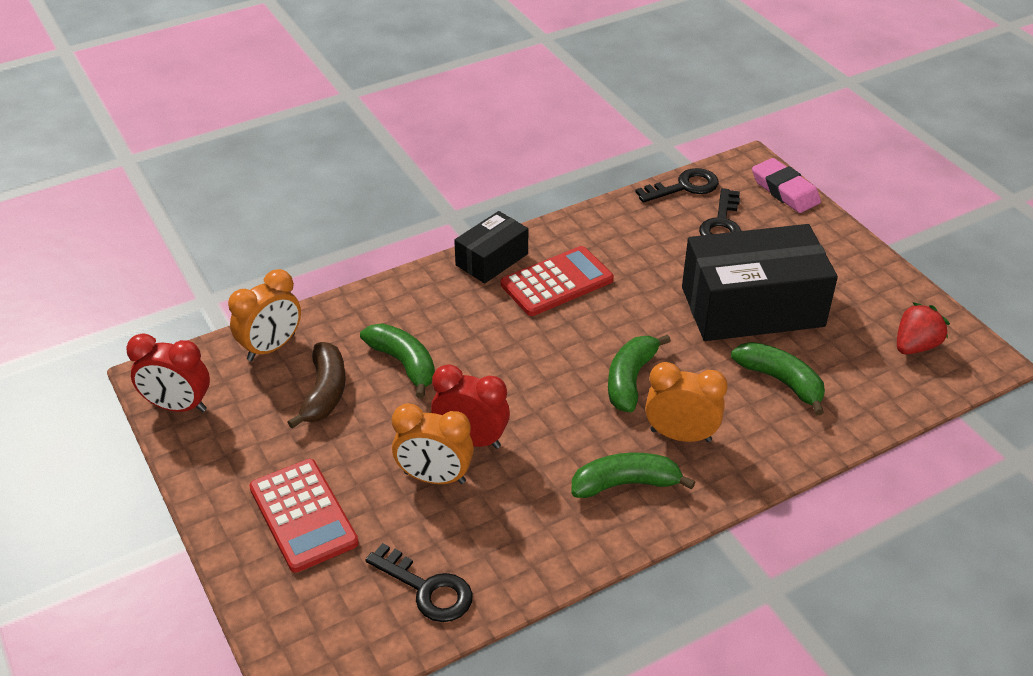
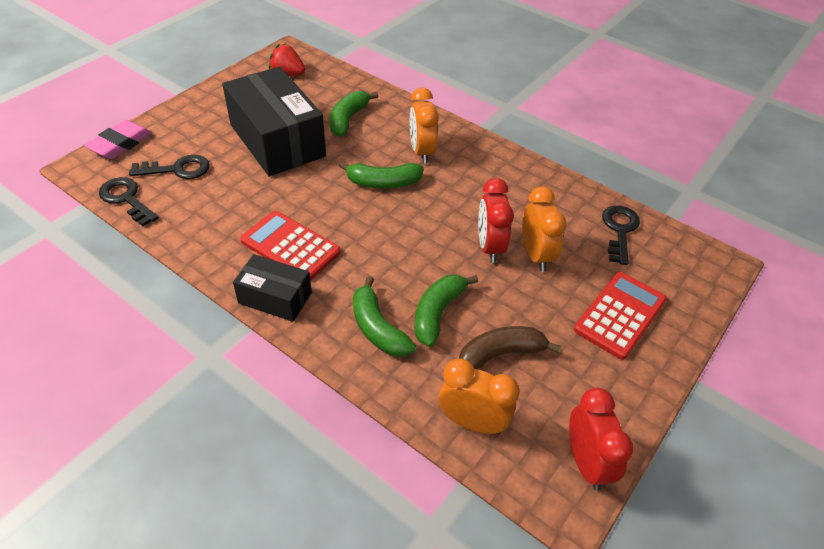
camera: 115 degrees left, 5 degrees up
green banana [572,452,695,498] -> green banana moved to [353,276,416,357]

